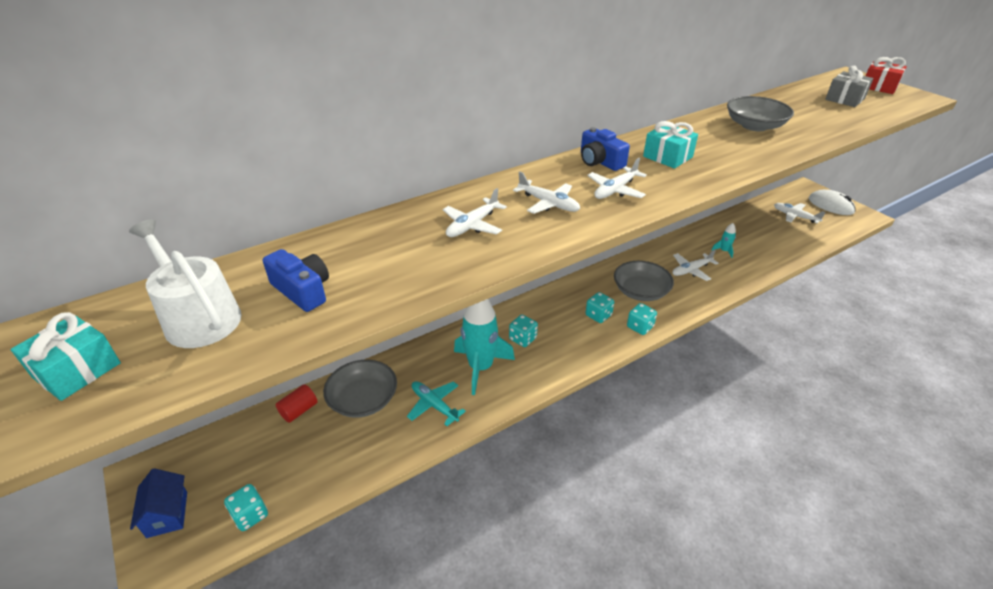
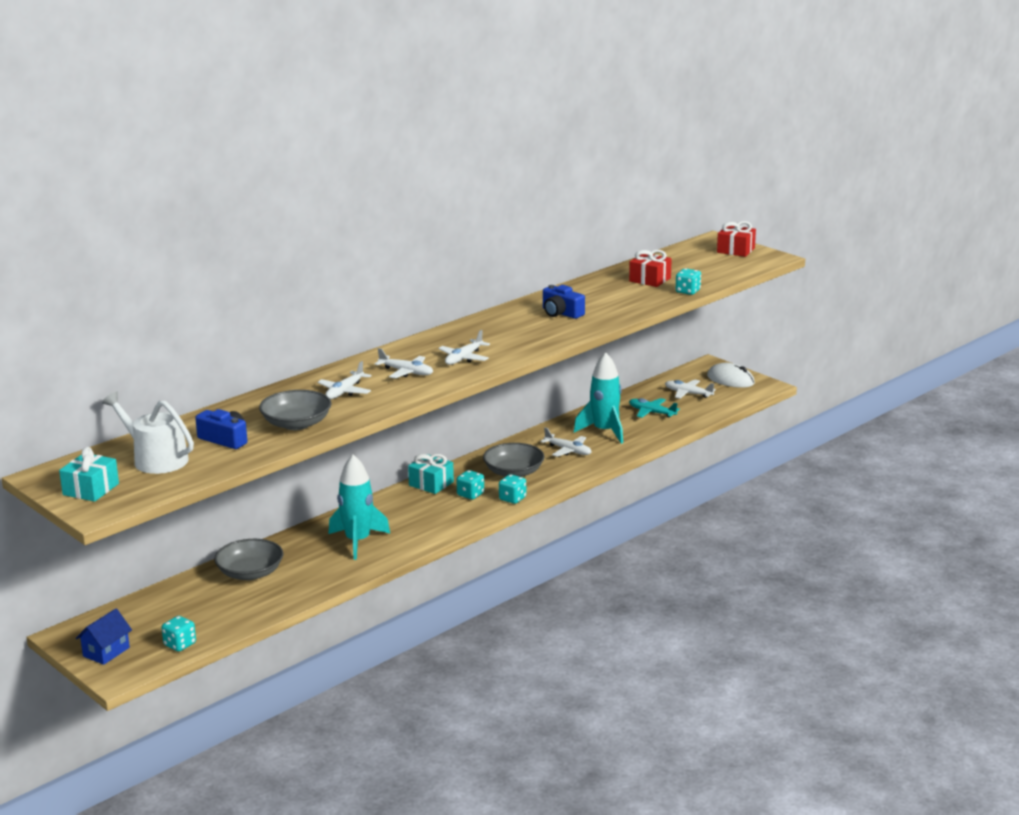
camera: 10 degrees left, 15 degrees down
blue house [130,468,187,538] -> blue house turned 60 degrees clockwise [76,609,132,665]
red cylinder [276,384,318,423] -> none
turquoise plane [407,381,466,426] -> turquoise plane moved to [629,398,680,418]
turquoise dice [509,315,538,347] -> turquoise dice moved to [676,268,701,295]
blue camera [581,127,630,171] -> blue camera moved to [543,285,585,319]
turquoise gift [643,121,698,169] -> turquoise gift moved to [408,454,454,494]
white plane [672,250,719,281] -> white plane turned 105 degrees counterclockwise [540,428,592,457]
turquoise rocket [712,223,736,258] -> turquoise rocket [574,352,623,444], size x2.32
grey bowl [727,96,794,131] -> grey bowl moved to [259,390,332,430]
grey gift [825,66,873,107] -> none
none -> red gift [629,250,672,287]

